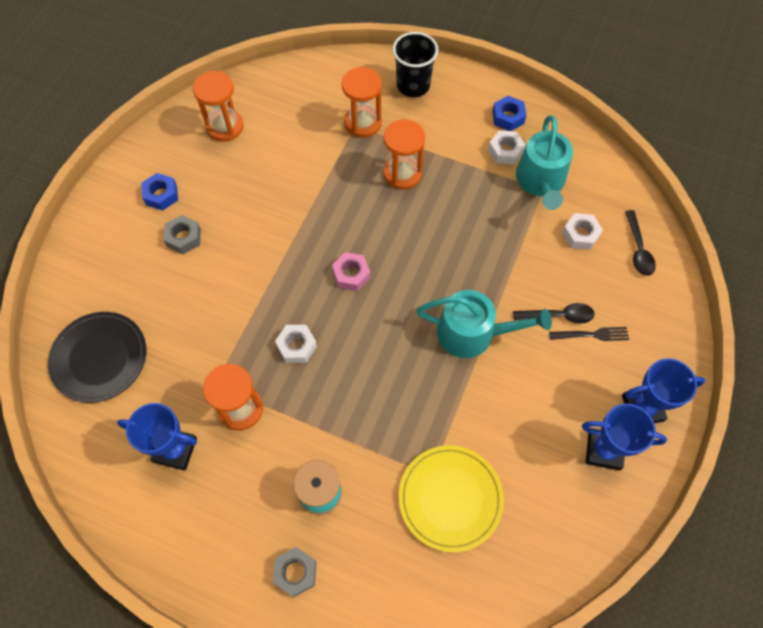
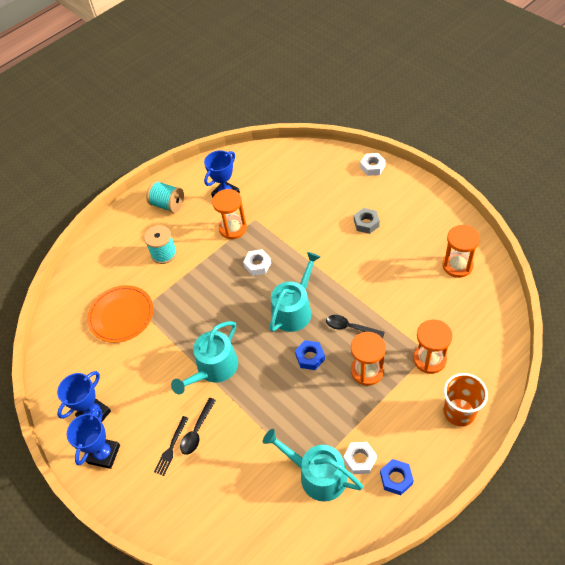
camera: 120 degrees right, 10 degrees down
black plate [48,312,146,403] -> none
blue nut [141,173,178,210] -> blue nut moved to [295,340,325,370]
grey nut [273,547,317,597] -> none
pink nut [332,252,370,291] -> turquoise watering can [269,252,321,332]
black cup [392,32,438,97] -> orange cup [444,373,488,427]
yellow plate [399,445,504,552] -> orange plate [87,285,153,343]
white nut [562,213,603,250] -> white nut moved to [360,153,386,176]
black spoon [625,210,656,276] -> black spoon moved to [326,315,385,338]
none -> turquoise spool [146,181,184,213]

